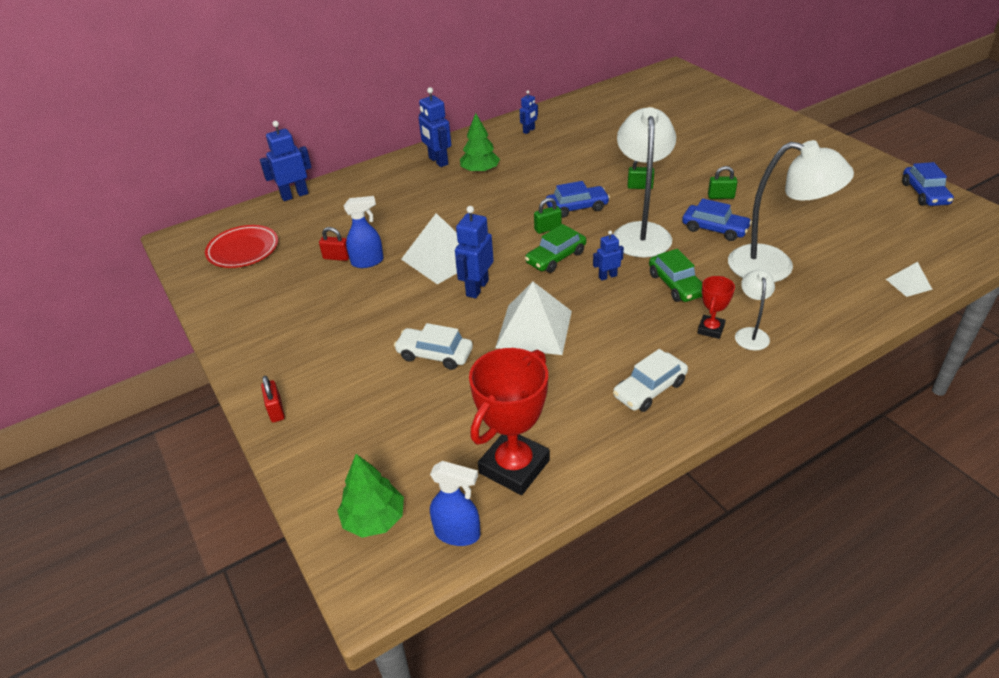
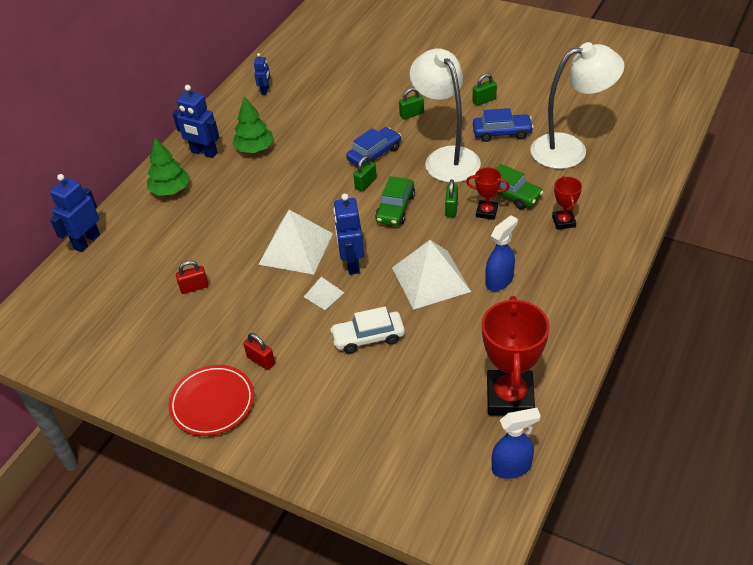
camera: 30 degrees left, 5 degrees up
red plate [205,225,278,268] -> red plate moved to [168,365,254,436]
red padlock [261,376,285,422] -> red padlock moved to [243,333,275,370]
green tree [337,454,404,538] -> green tree moved to [147,138,190,196]
blue spray bottle [344,196,384,268] -> blue spray bottle moved to [485,215,518,291]
blue robot [593,230,624,281] -> green padlock [445,179,458,217]
white car [613,349,688,412] -> none
white lamp [735,270,775,351] -> none
white pyramid [886,262,933,297] -> white pyramid moved to [304,277,344,310]
blue car [902,162,954,206] -> none
none -> red trophy [466,167,510,220]

